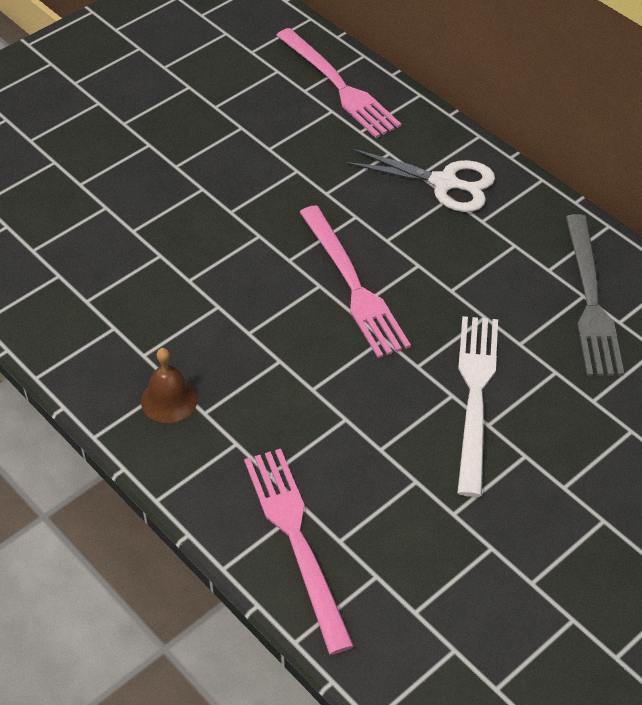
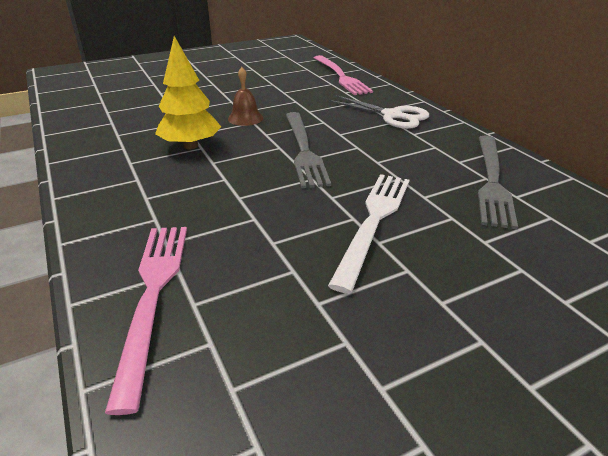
camera: 15 degrees right, 15 degrees down
brown bell [141,348,198,423] -> brown bell moved to [228,67,263,126]
pink fork [300,205,411,358] -> grey fork [286,112,331,188]
none -> yellow tree [155,36,221,149]

